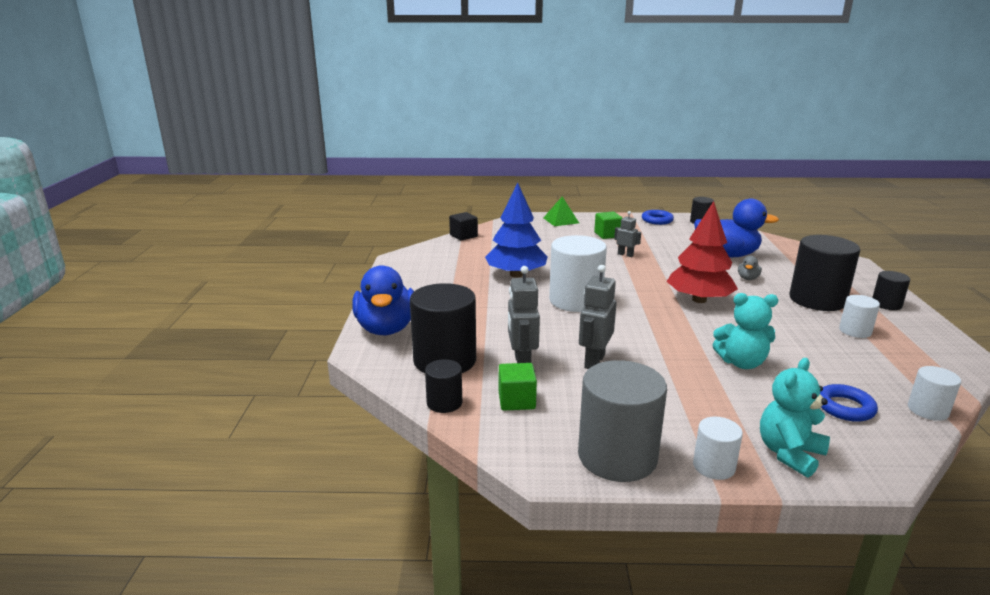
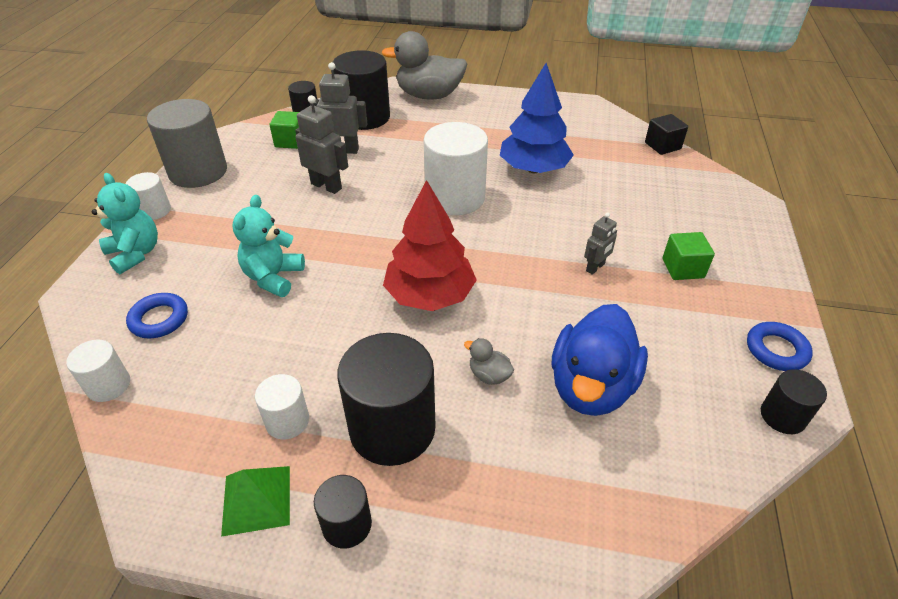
camera: 100 degrees right, 20 degrees up
blue duck [352,265,414,335] -> grey duck [382,31,467,100]
green pyramid [543,197,579,226] -> green pyramid moved to [221,466,290,537]

